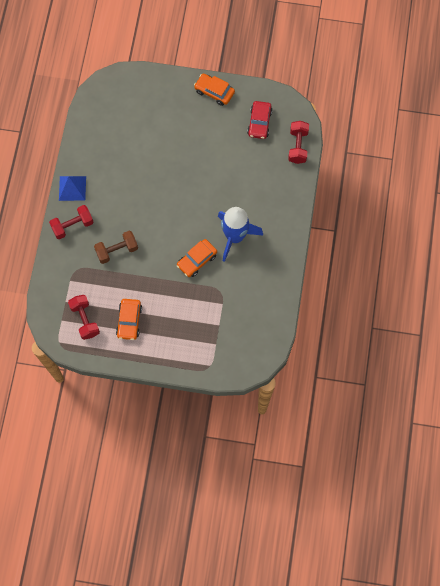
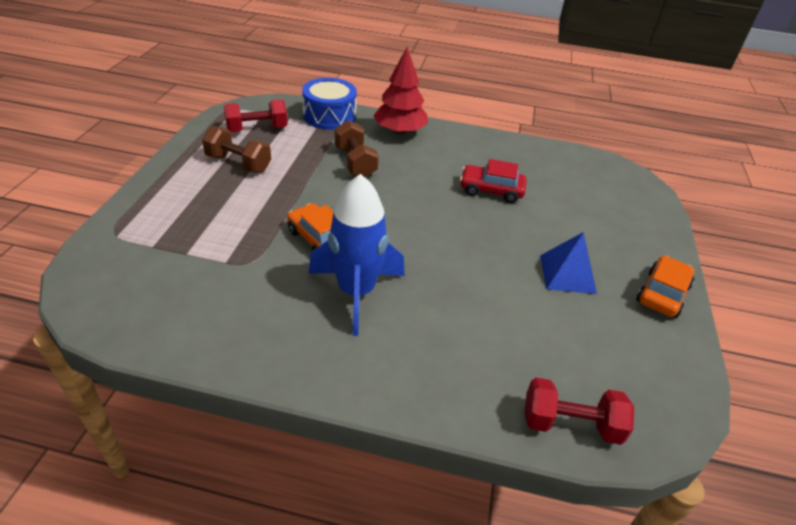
camera: 90 degrees right, 30 degrees down
red dumbbell [49,205,93,239] -> red tree [373,47,428,135]
blue pyramid [59,176,86,201] -> blue pyramid moved to [540,232,597,294]
orange car [116,299,142,340] -> brown dumbbell [202,126,271,173]
red car [247,101,272,139] -> red car moved to [460,159,527,203]
none -> blue drum [302,78,357,130]

